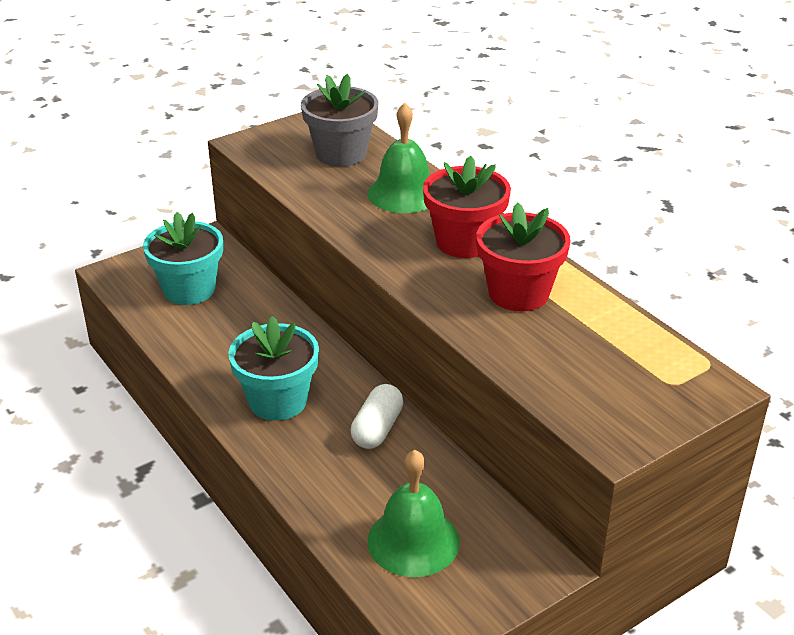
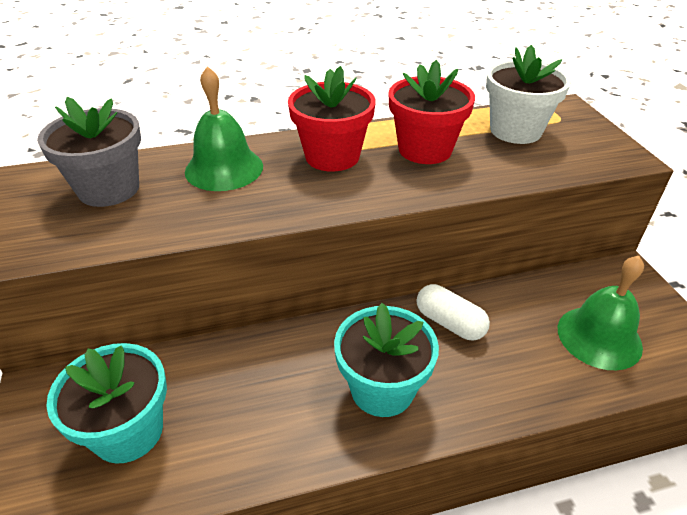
camera: 70 degrees left, 5 degrees up
none -> white flower pot [486,45,571,144]

